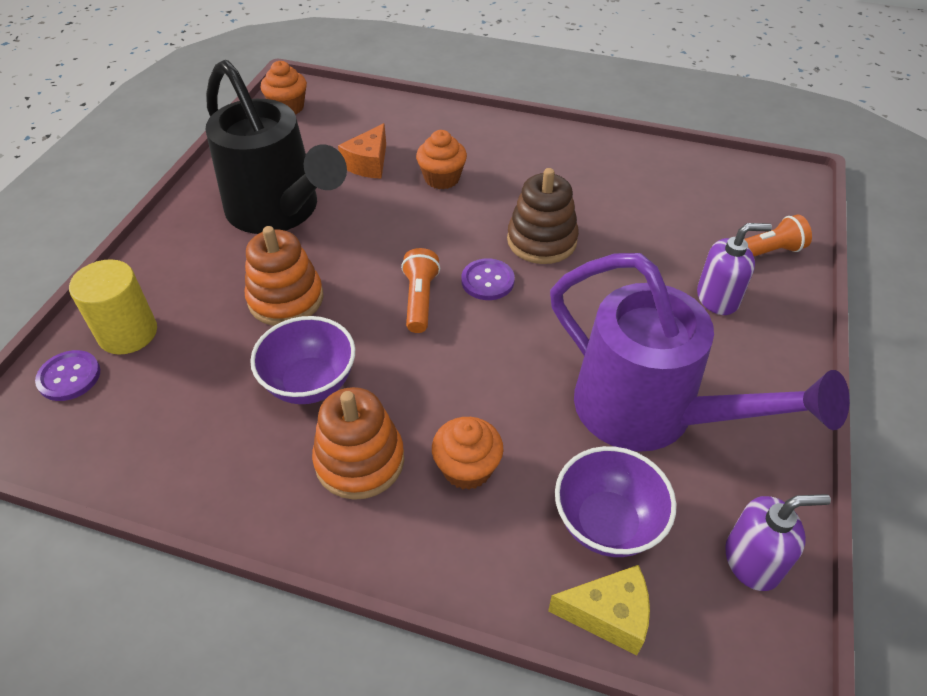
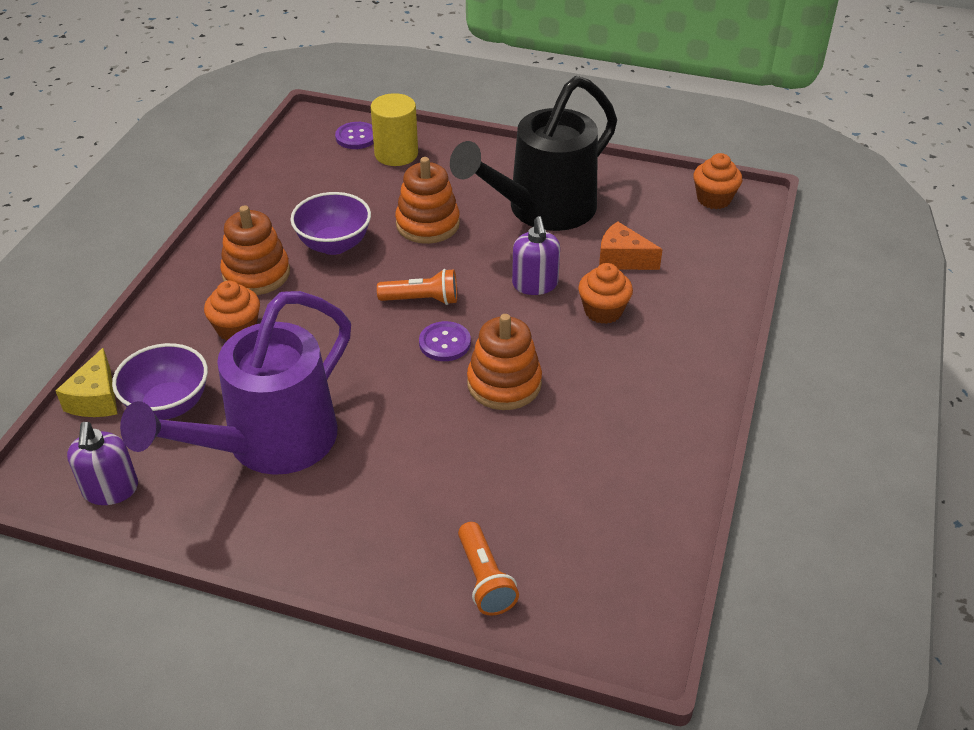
camera: 90 degrees right, 5 degrees down
brown stacking toy [507,168,579,264] -> orange stacking toy [467,314,542,410]
purple soap dispenser [697,223,772,315] -> purple soap dispenser moved to [512,216,560,295]

